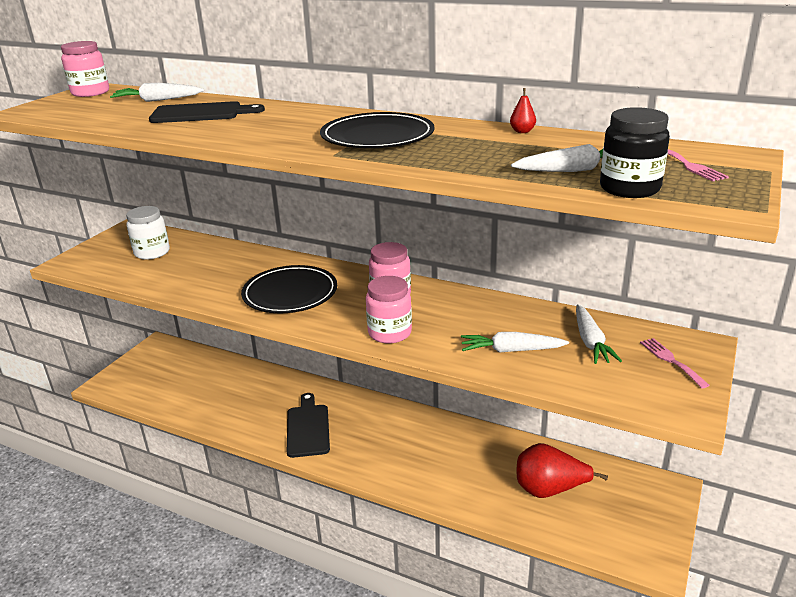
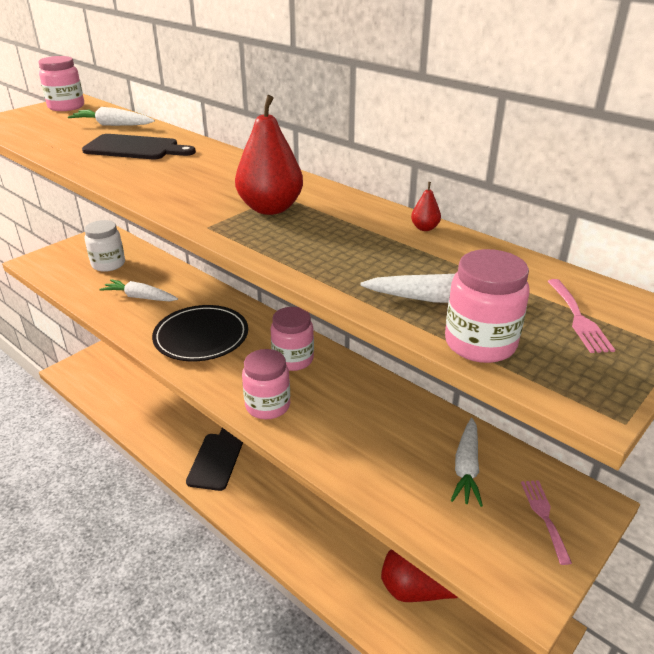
camera: 15 degrees right, 5 degrees up
black plate [320,112,435,148] -> red pear [235,95,303,215]
white carrot [461,332,569,353] -> white carrot moved to [99,279,178,301]
black jar [600,107,670,198] -> pink jar [445,249,530,363]

